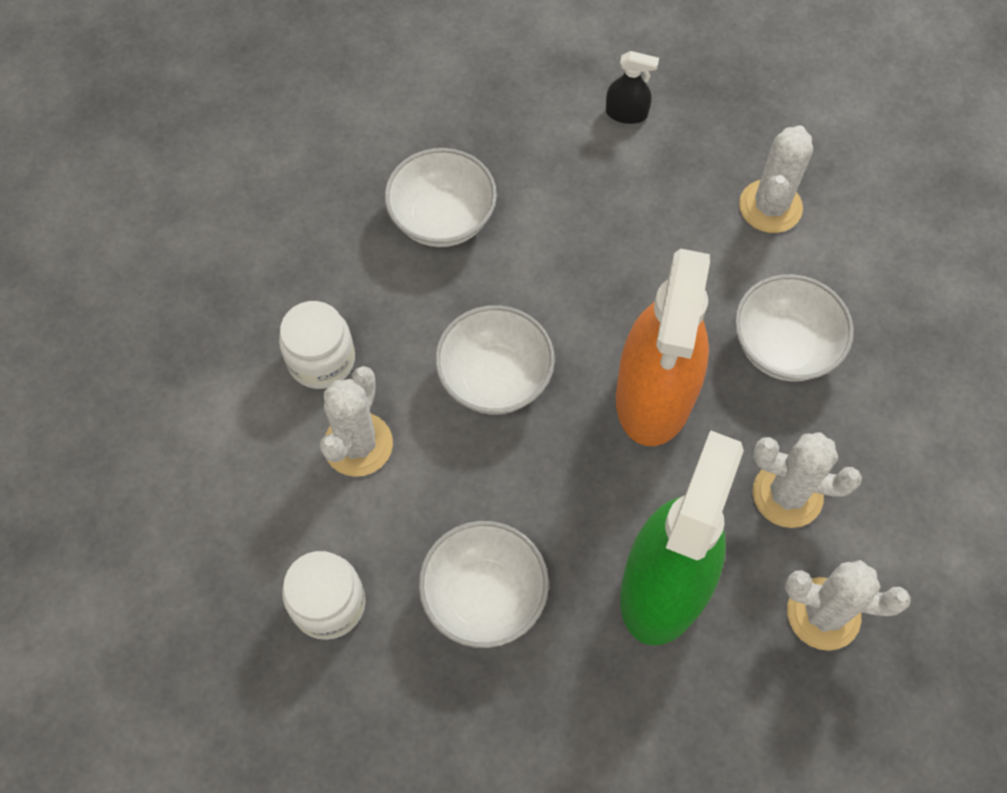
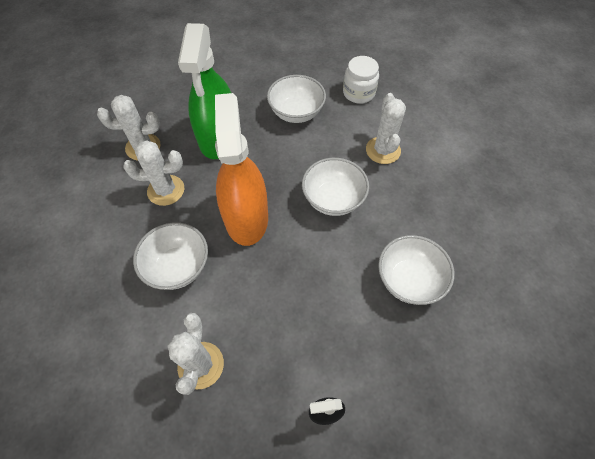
camera: 160 degrees right, 5 degrees down
white jar [279,301,355,389] -> none

